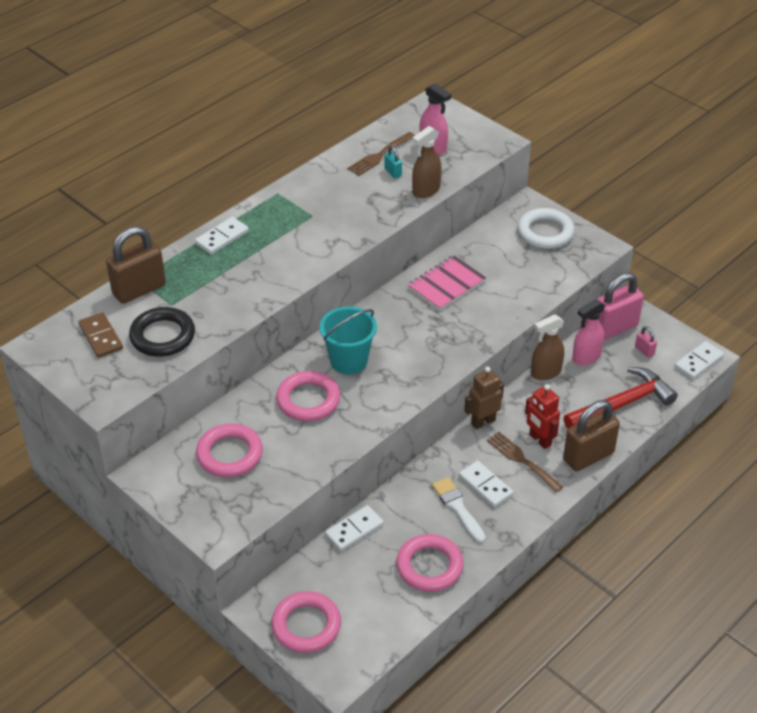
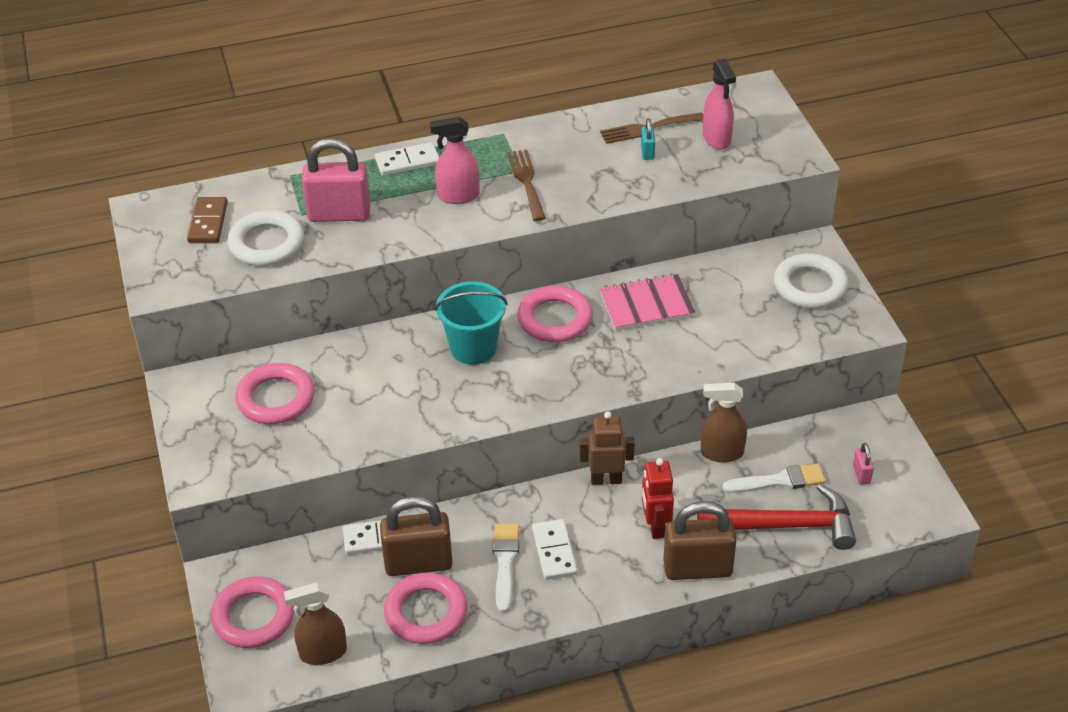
camera: 30 degrees right, 0 degrees up
brown padlock [106,226,166,304] -> brown padlock moved to [380,496,453,576]
black ring [129,307,195,357] -> white ring [227,210,304,266]
pink ring [276,371,340,421] -> pink ring moved to [517,286,593,342]
brown spray bottle [412,126,441,198] -> brown spray bottle moved to [284,582,347,665]
brown fork [487,432,563,492] -> brown fork moved to [507,149,546,221]
pink spray bottle [572,299,605,366] -> pink spray bottle moved to [430,117,480,204]
pink padlock [597,272,644,340] -> pink padlock moved to [302,138,370,222]
white domino [674,341,724,379] -> none
none -> white brush [722,463,826,493]

